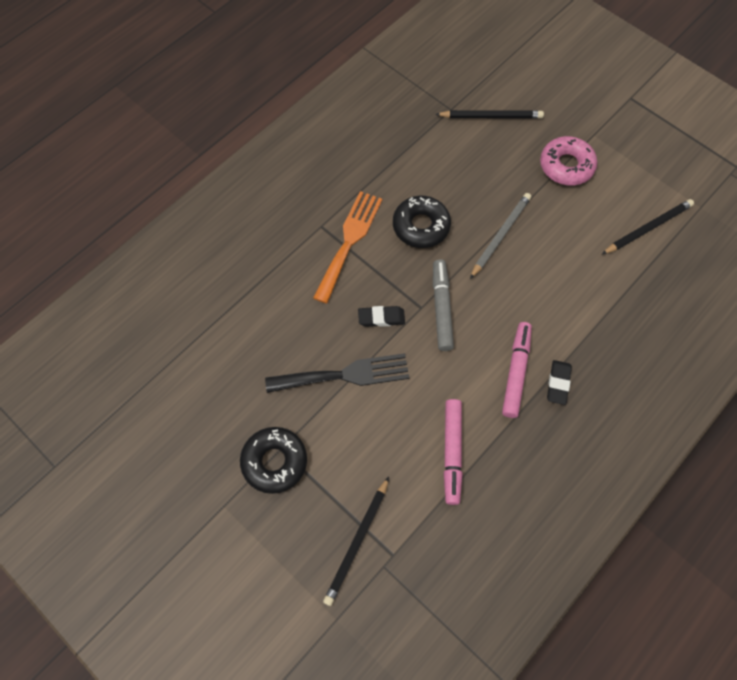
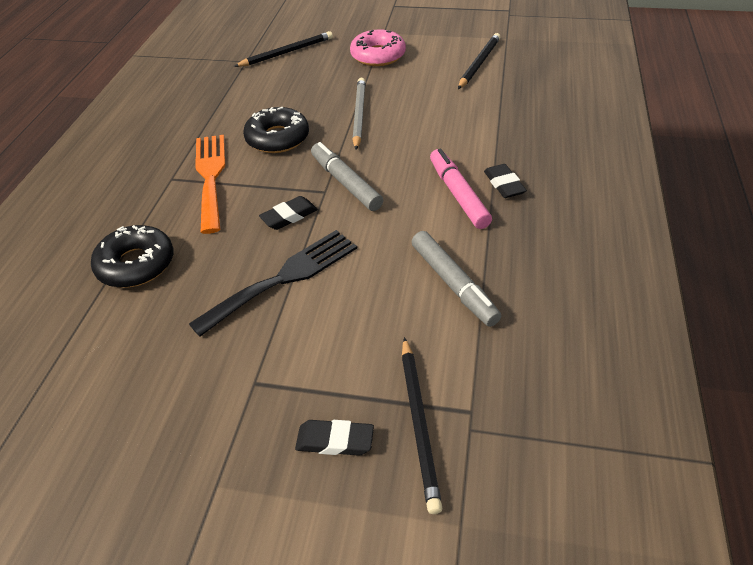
camera: 30 degrees left, 20 degrees down
black donut [240,427,307,494] -> black donut moved to [91,225,173,288]
pink marker [444,399,463,505] -> grey marker [412,231,501,327]
none -> black eraser [295,420,374,456]

